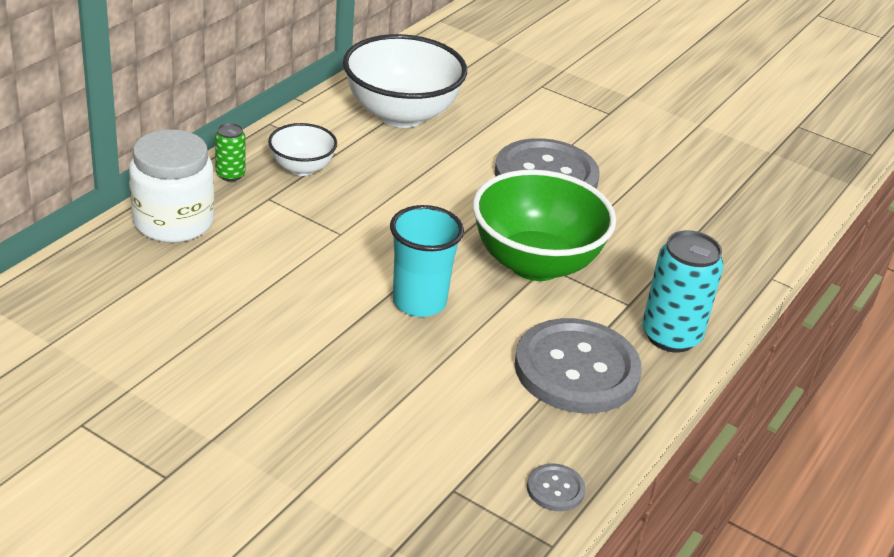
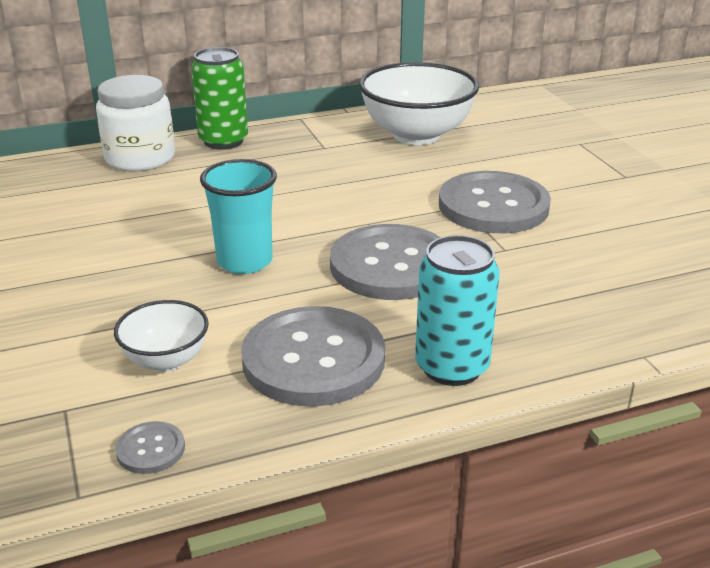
camera: 40 degrees right, 5 degrees down
green can [215,123,246,181] -> green can [191,47,248,150], size x1.90
white bowl [268,123,337,176] -> white bowl moved to [114,300,209,372]
green bowl [473,170,616,281] -> grey button [330,224,441,300]

